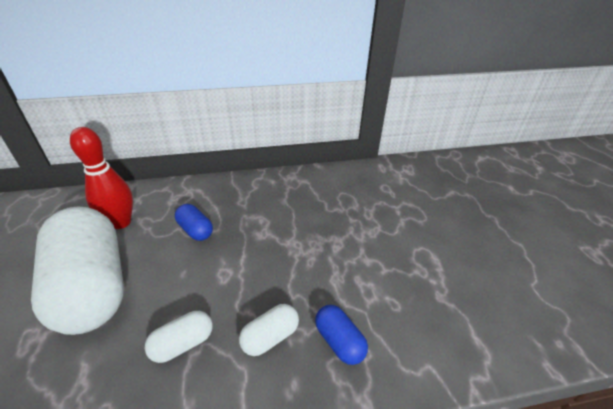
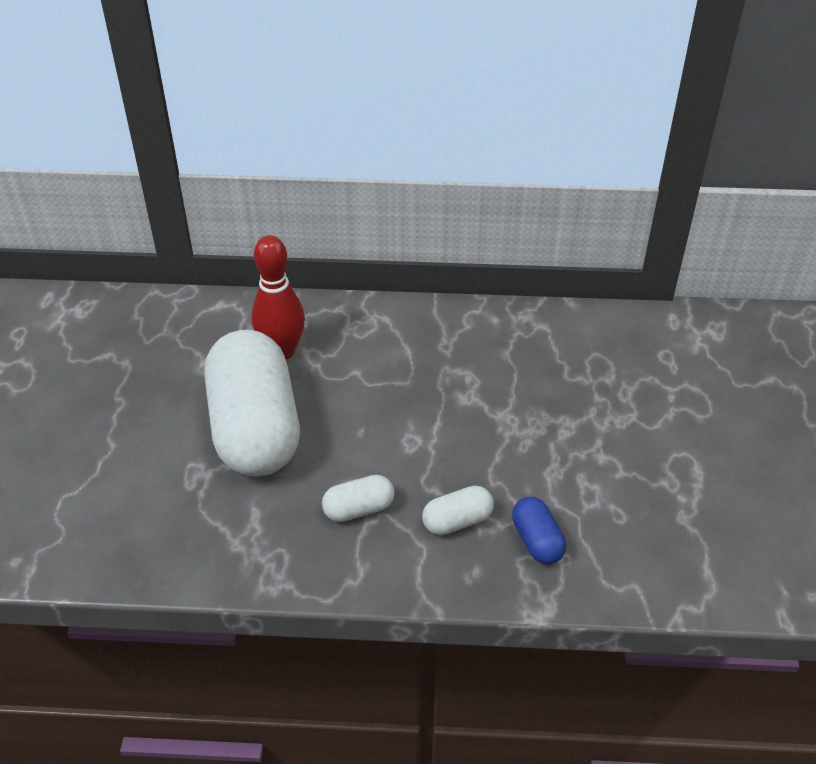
camera: 15 degrees right, 5 degrees up
blue capsule [175,204,213,241] -> none

